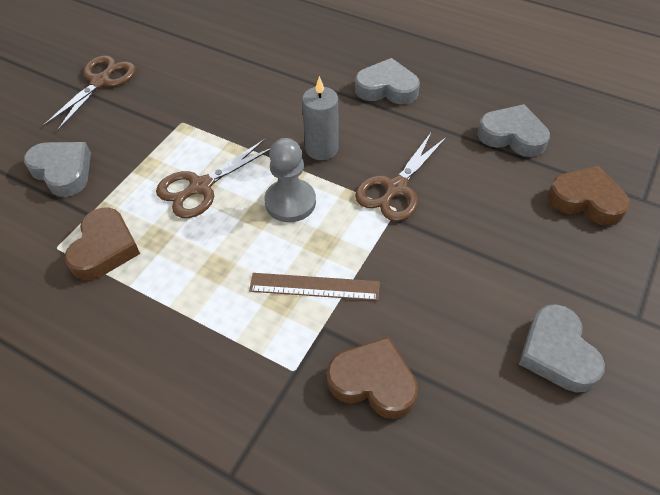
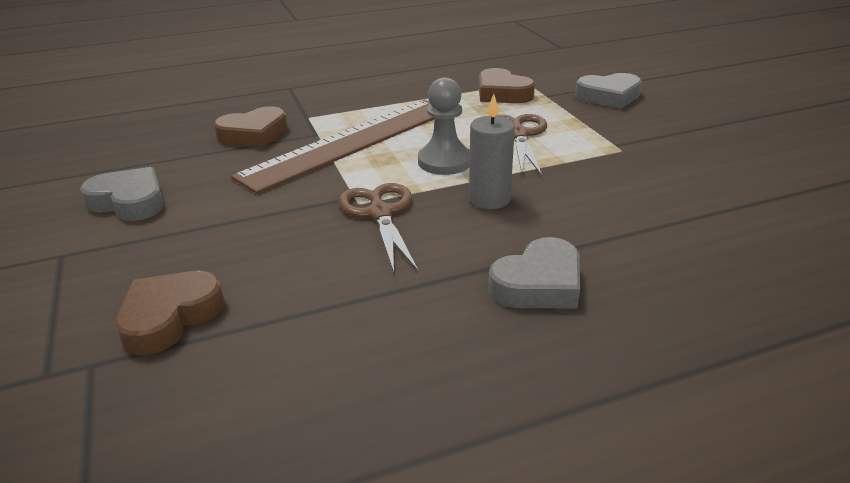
camera: 130 degrees right, 20 degrees down
brown scissors [43,56,136,132] -> none
brown ruler [249,273,380,301] -> brown ruler [231,100,435,194], size x2.14
grey heart [477,104,550,157] -> none
brown heart [548,166,630,226] -> brown heart turned 150 degrees clockwise [115,271,225,355]

